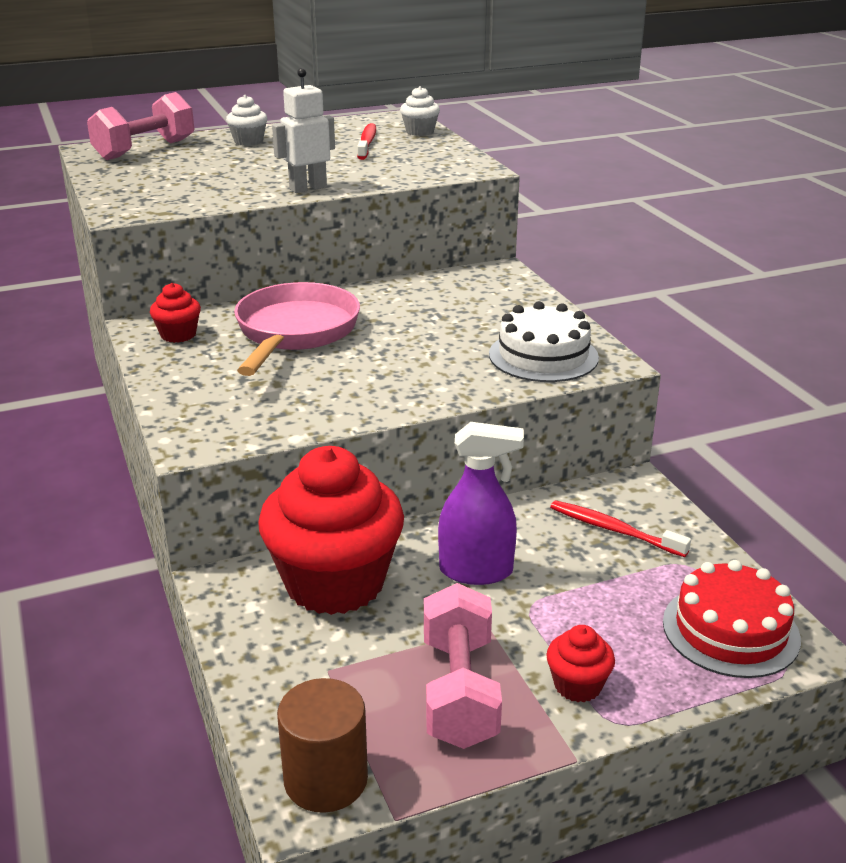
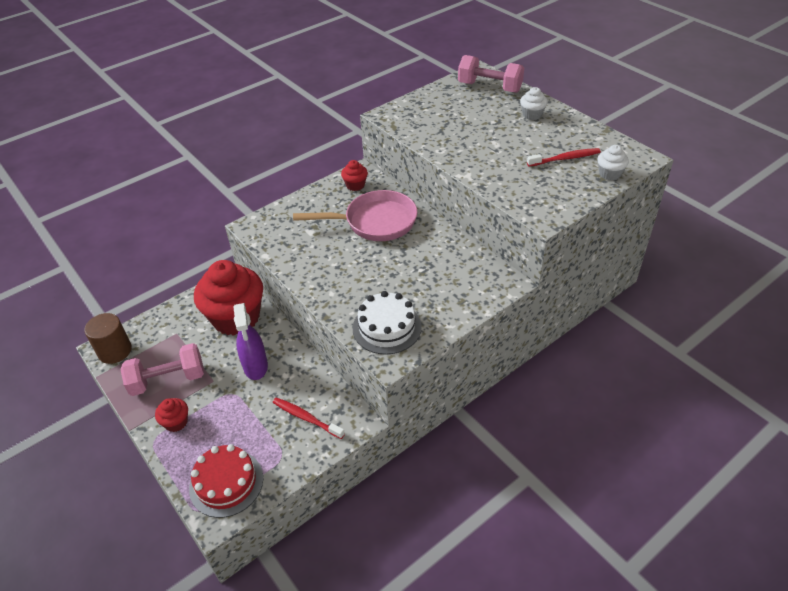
camera: 75 degrees right, 15 degrees up
white robot [272,68,335,193] -> none
red toothbrush [550,500,691,557] -> red toothbrush turned 75 degrees counterclockwise [273,397,345,439]

